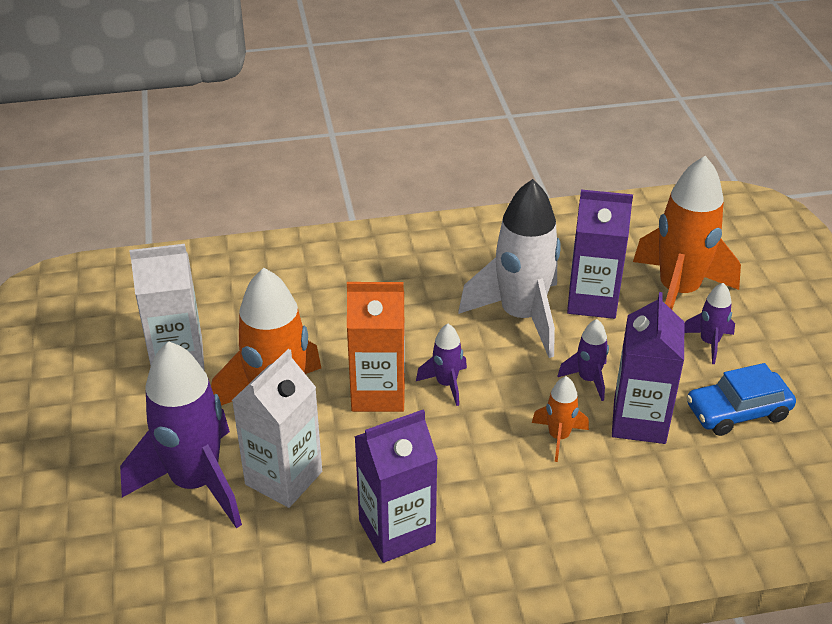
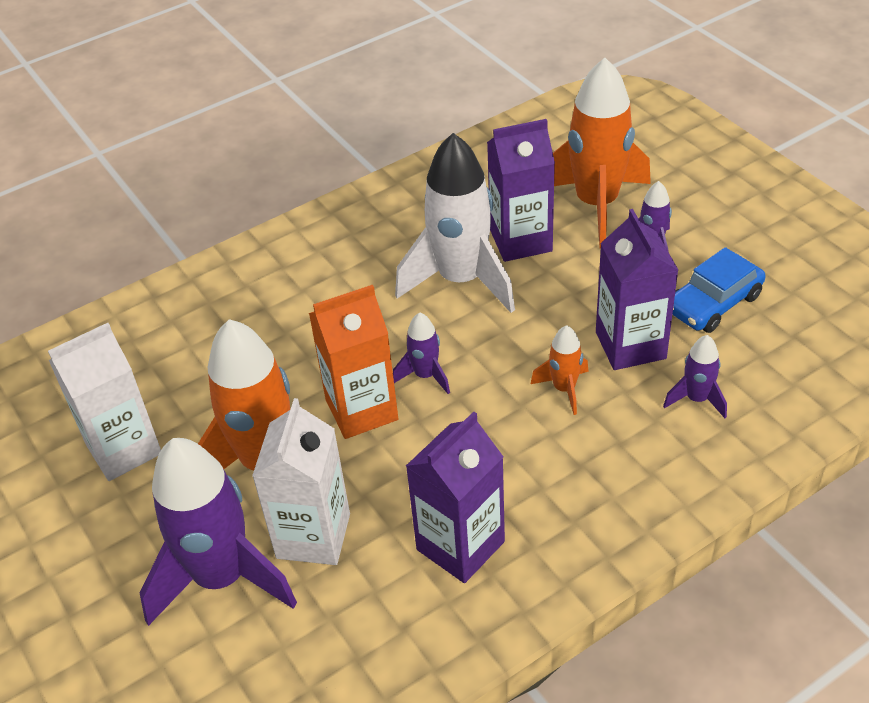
camera: 20 degrees left, 5 degrees up
purple rocket [557,319,609,401] -> purple rocket moved to [663,335,727,418]

